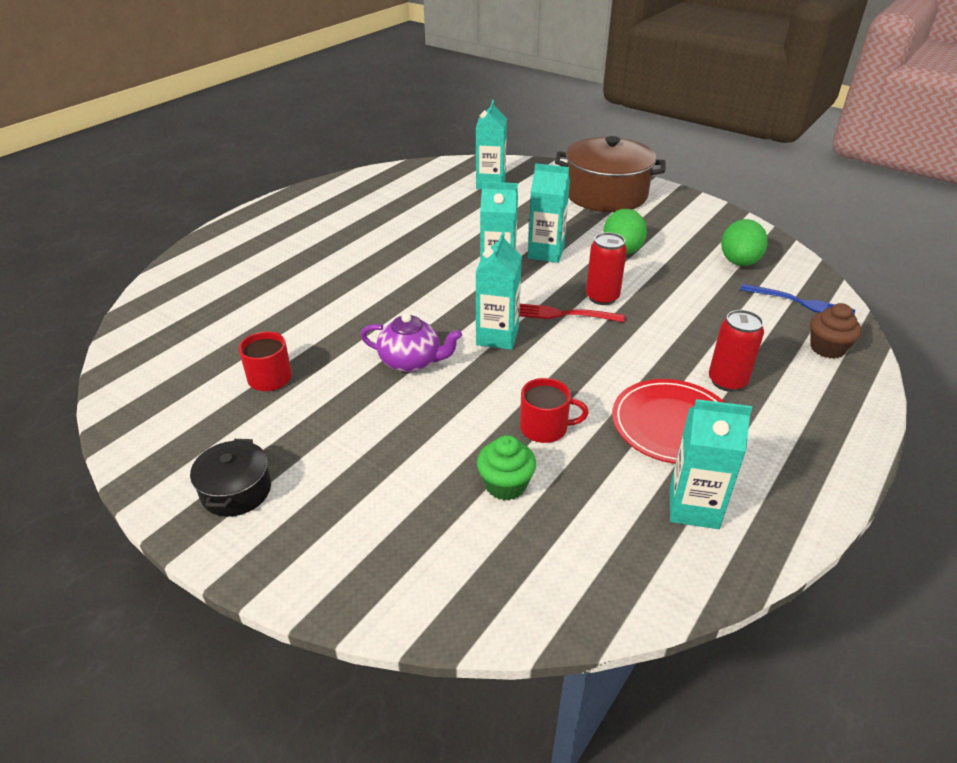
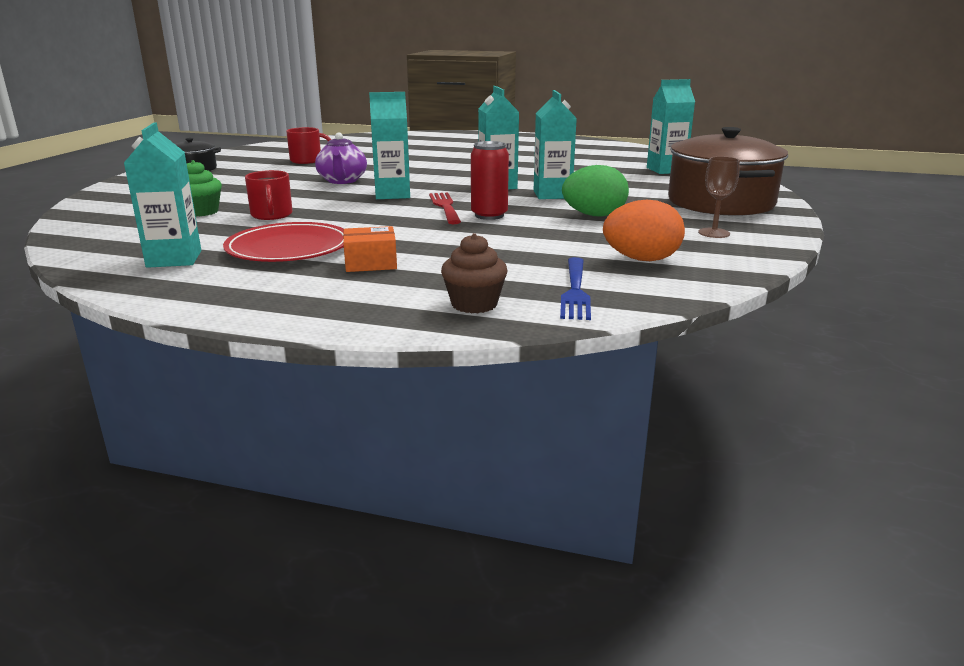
camera: 70 degrees right, 15 degrees down
red can [709,310,764,392] -> orange box [343,226,397,272]
green egg [721,219,768,266] -> orange egg [603,200,685,261]
none -> brown goblet [698,156,740,238]

